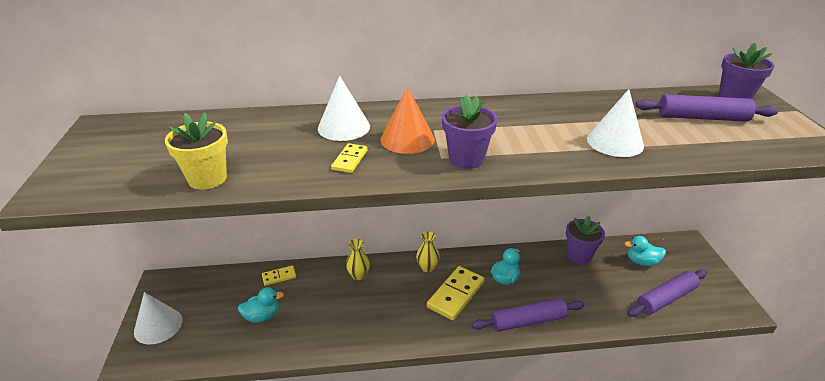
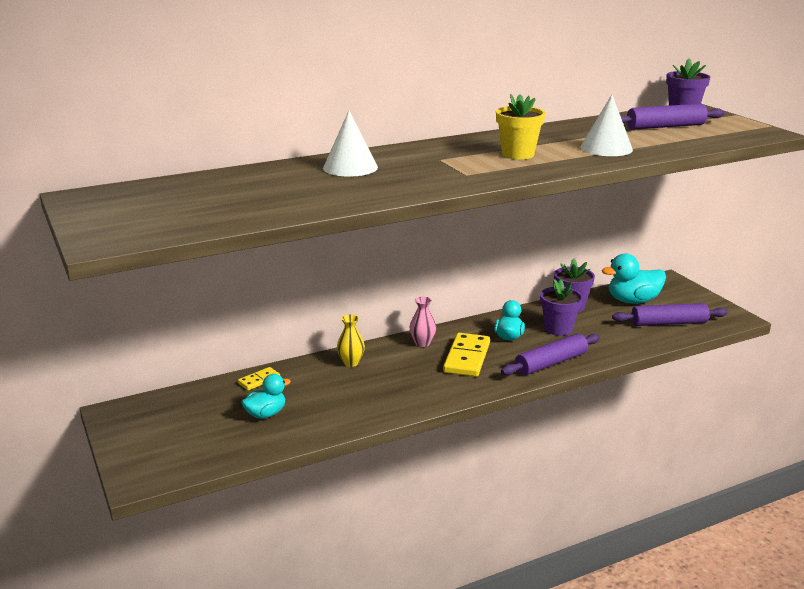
camera: 20 degrees left, 10 degrees down
white cone [134,292,182,345] -> none
yellow flower pot [165,112,228,190] -> yellow flower pot moved to [496,94,545,160]
yellow domino [331,143,368,173] -> none
orange cone [381,86,435,154] -> none
yellow vase [416,231,440,272] -> pink vase [410,297,436,347]
purple flower pot [442,94,497,169] -> purple flower pot moved to [540,279,583,336]
turquoise duck [624,236,666,266] -> turquoise duck [602,253,666,304], size x1.57
purple rolling pin [627,270,707,317] -> purple rolling pin turned 45 degrees clockwise [612,303,728,326]

